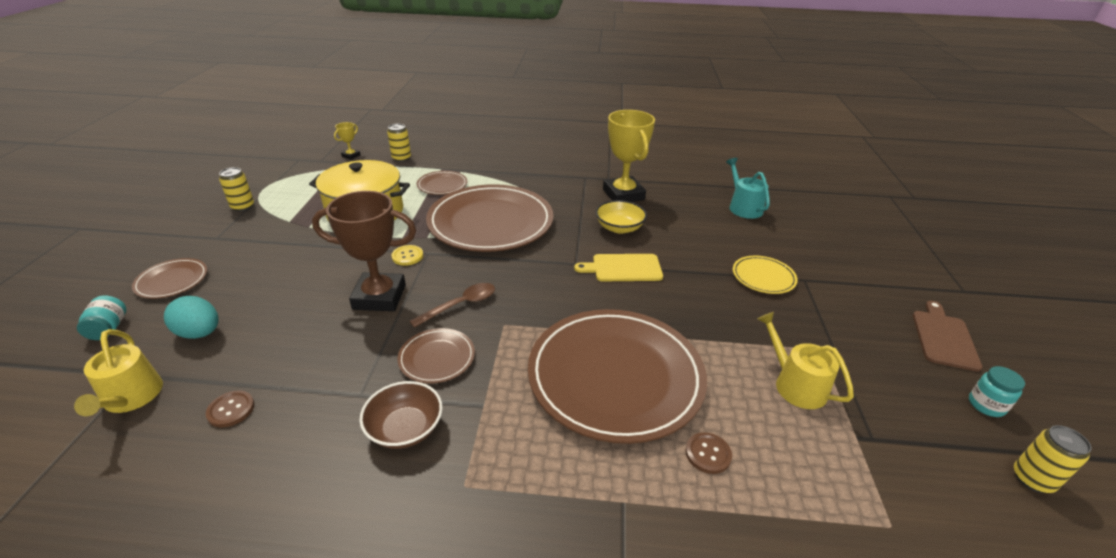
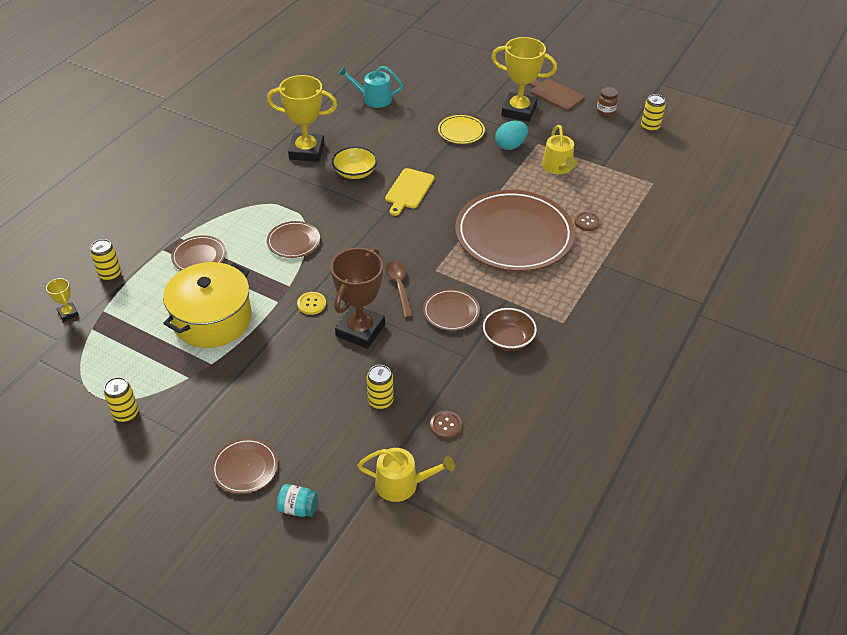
camera: 65 degrees left, 10 degrees up
turquoise egg [164,296,218,339] -> turquoise egg moved to [495,120,528,150]
brown plate [426,184,554,252] -> brown plate [267,221,320,258], size x0.44
yellow watering can [757,312,854,409] -> yellow watering can turned 90 degrees counterclockwise [542,125,577,174]
turquoise jar [969,366,1025,417] -> brown jar [597,87,618,117]
none -> yellow can [367,365,394,409]
none -> yellow trophy [491,37,557,122]

